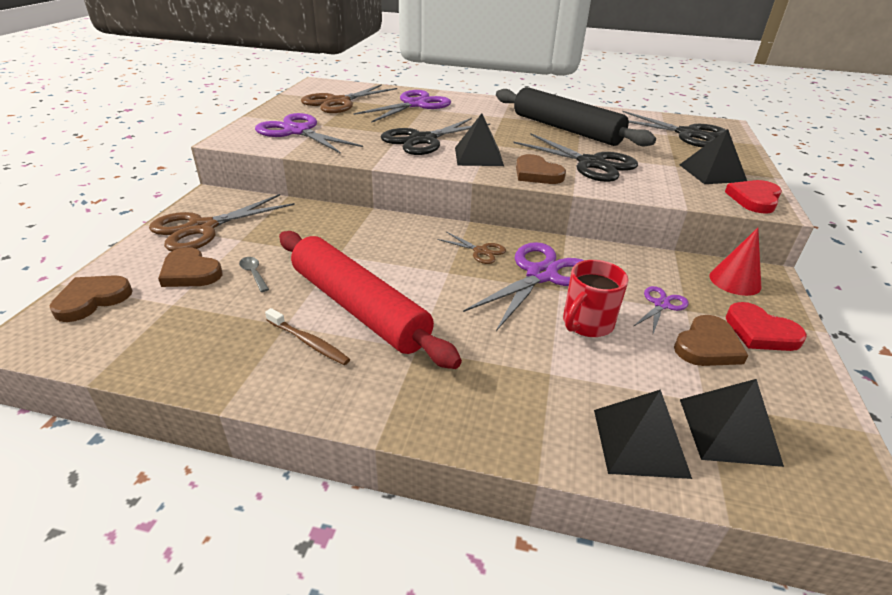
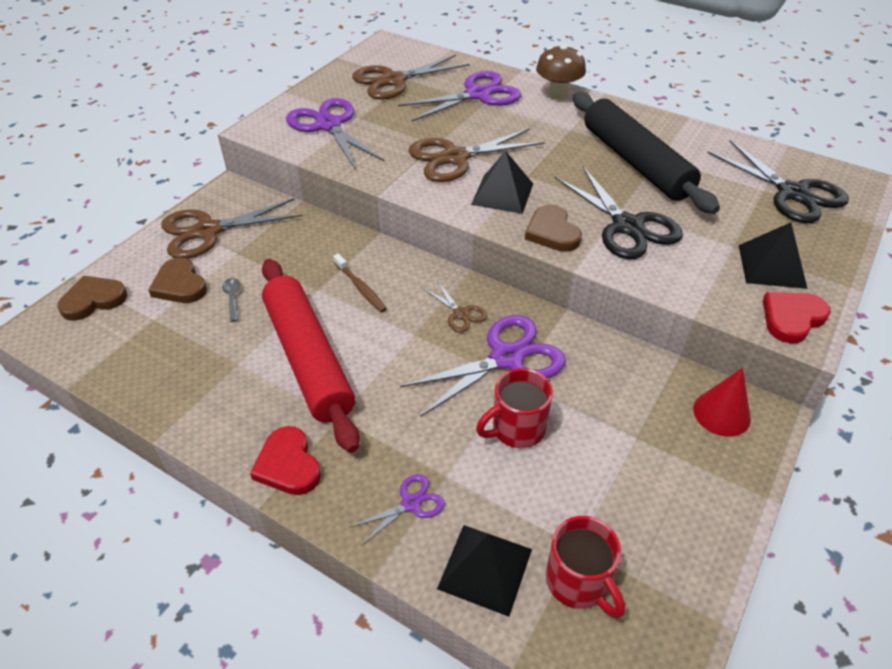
camera: 20 degrees right, 10 degrees up
brown toothbrush [265,308,350,365] -> brown toothbrush moved to [333,254,387,313]
black scissors [381,118,490,155] -> brown scissors [408,128,544,182]
purple scissors [633,286,689,334] -> purple scissors moved to [349,474,445,546]
brown heart [674,315,748,366] -> none
black pyramid [680,379,784,467] -> red mug [546,516,625,618]
red heart [726,302,807,351] -> red heart moved to [250,426,321,495]
none -> brown mushroom [536,44,586,99]

